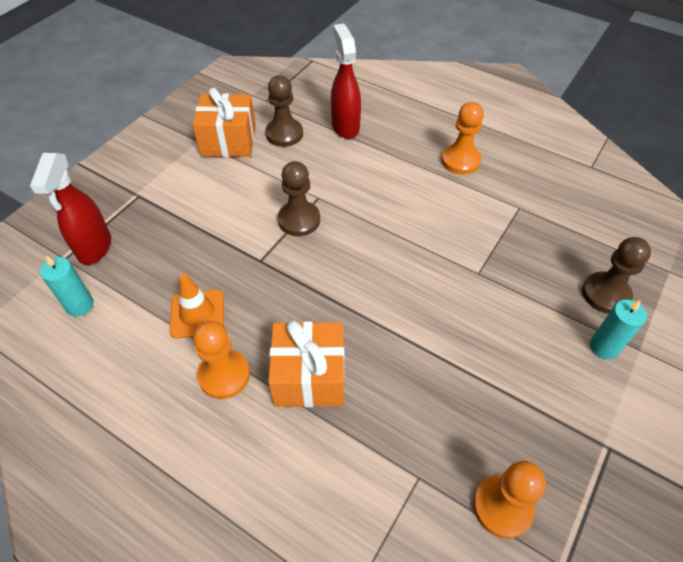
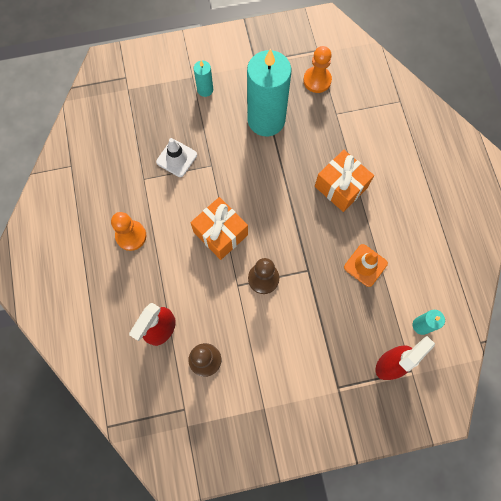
camera: 135 degrees left, 20 degrees up
orange gift [192,88,256,157] -> orange gift moved to [190,197,248,260]
orange pawn [193,321,250,399] -> none
brown pawn [582,237,651,314] -> none
none -> white traffic cone [156,138,197,177]
none -> turquoise candle [247,49,291,136]

